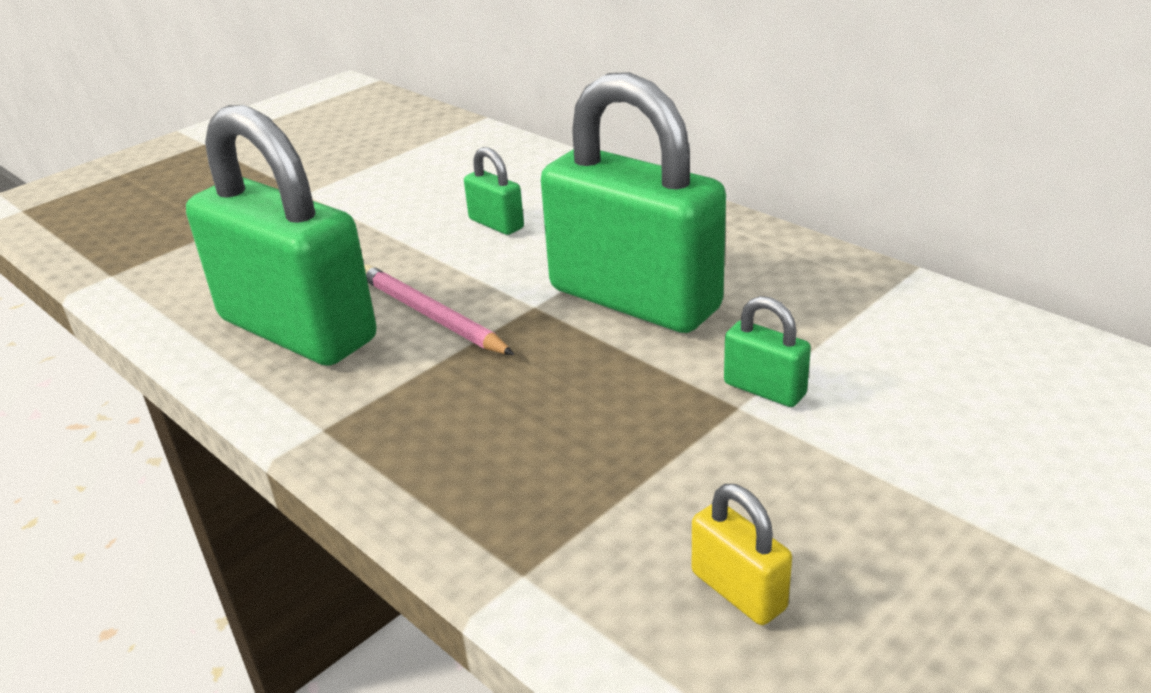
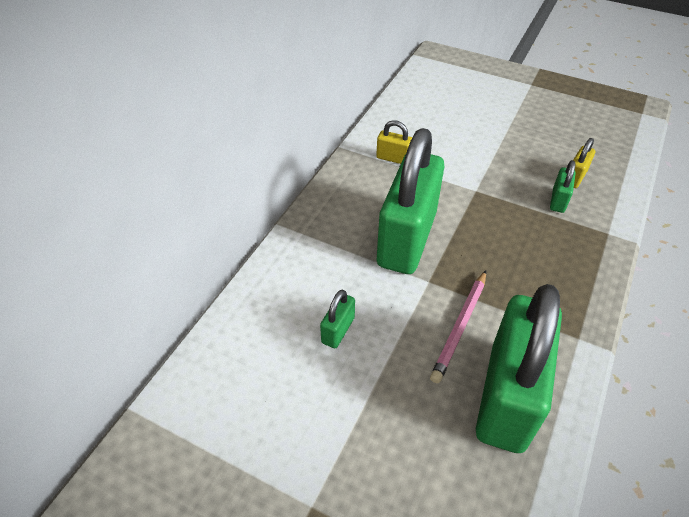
camera: 110 degrees left, 15 degrees up
green padlock [724,296,811,407] -> green padlock moved to [550,160,576,213]
none -> yellow padlock [376,120,412,164]

